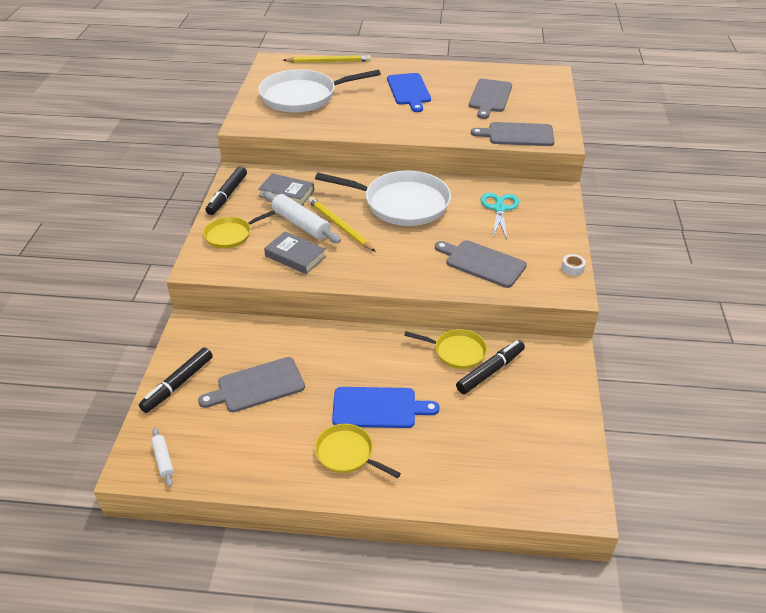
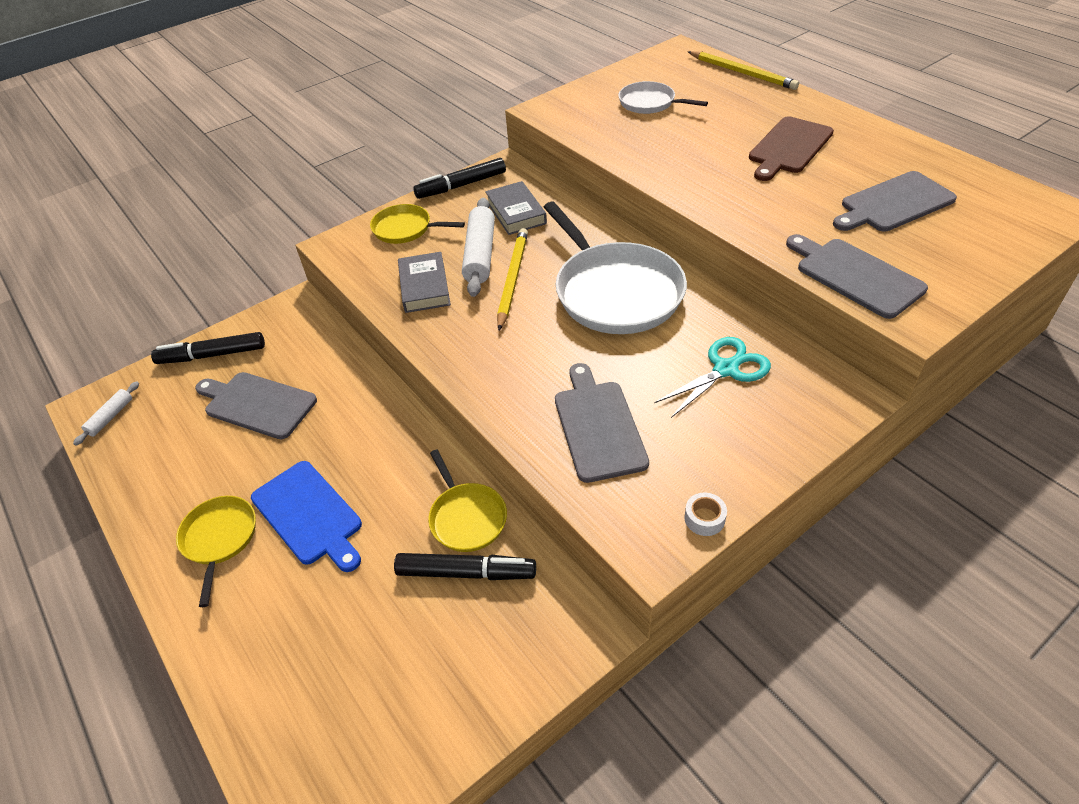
camera: 50 degrees right, 5 degrees up
white pan [258,69,381,113] -> white pan [618,81,708,114], size x0.53
blue cutting board [387,73,431,112] -> brown cutting board [749,116,834,181]

